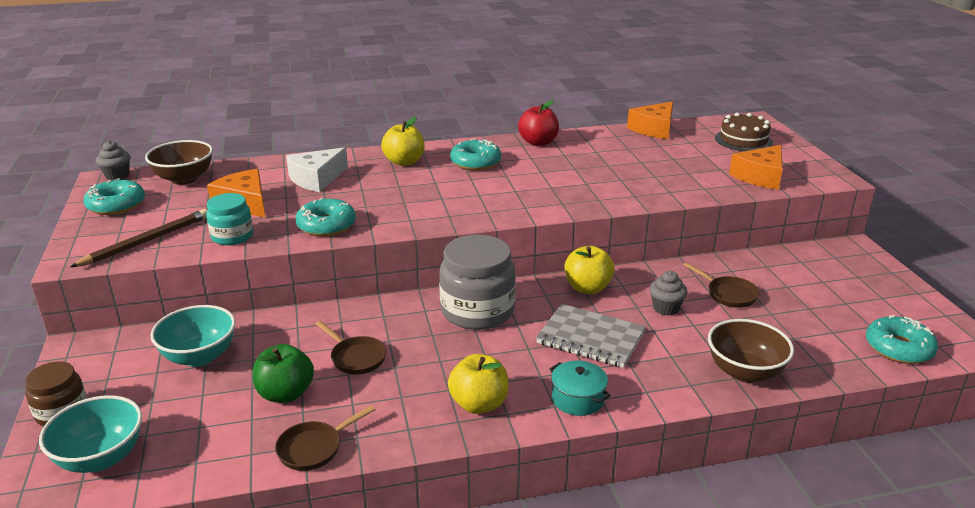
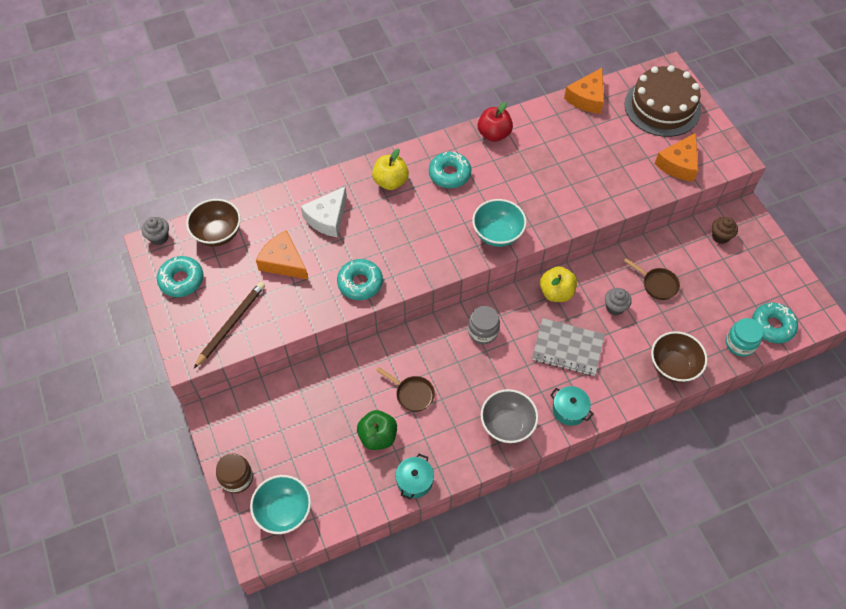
camera: 10 degrees left, 30 degrees up
turquoise bowl [150,305,235,367] -> turquoise bowl moved to [472,199,527,247]
turquoise jar [206,193,253,245] -> turquoise jar moved to [726,318,763,357]
brown pan [275,405,376,471] -> turquoise pot [395,454,434,500]
grey jar [439,235,516,330] -> grey jar [468,306,500,344], size x0.57
yellow apple [448,354,509,414] -> grey bowl [481,389,538,444]
brown cake [715,112,773,151] -> brown cake [624,65,701,137], size x1.61
none -> brown cupcake [712,217,738,244]

